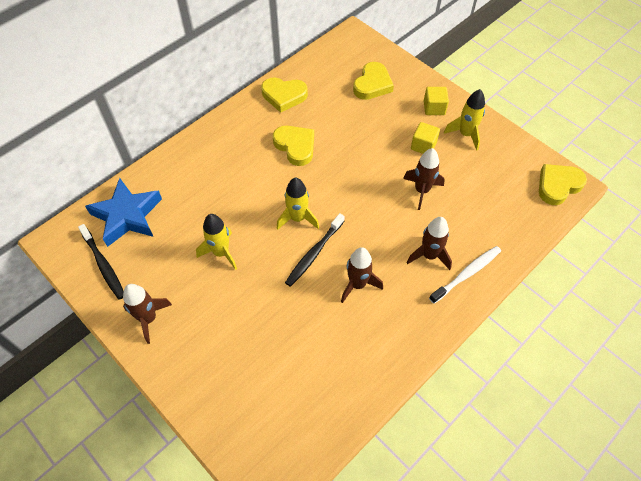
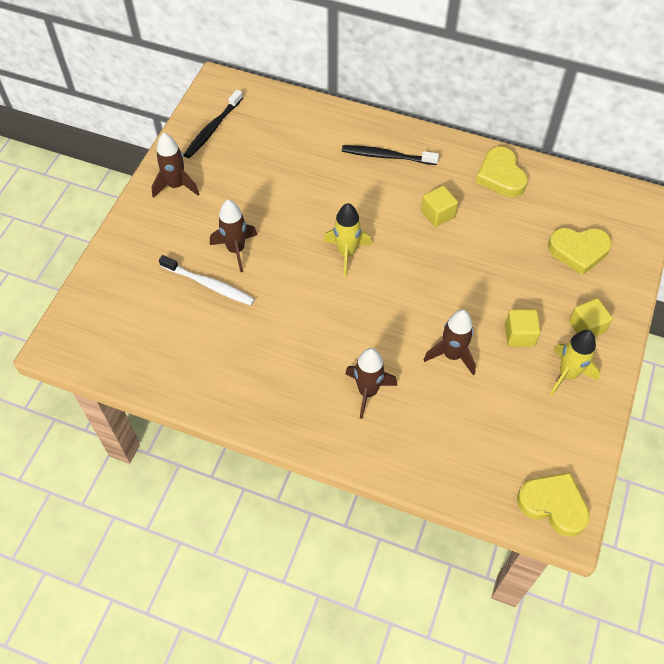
camera: 65 degrees right, 0 degrees up
blue star [85,178,162,247] -> none
yellow rocket [196,214,237,270] -> none
yellow heart [273,126,314,166] -> yellow cube [421,186,458,227]
black toothbrush [285,213,345,287] -> black toothbrush moved to [342,145,439,165]
brown rocket [341,247,383,303] -> brown rocket moved to [210,200,257,272]
white toothbrush [429,246,501,304] -> white toothbrush moved to [159,255,255,305]

